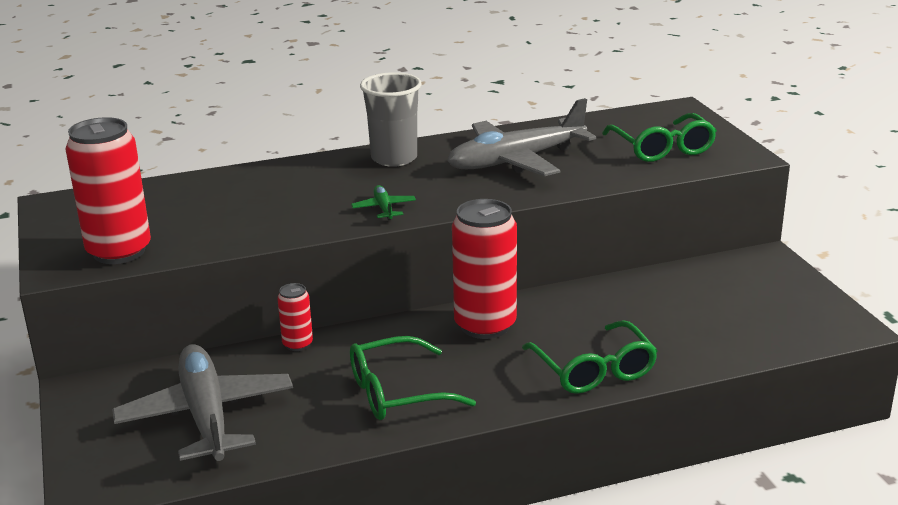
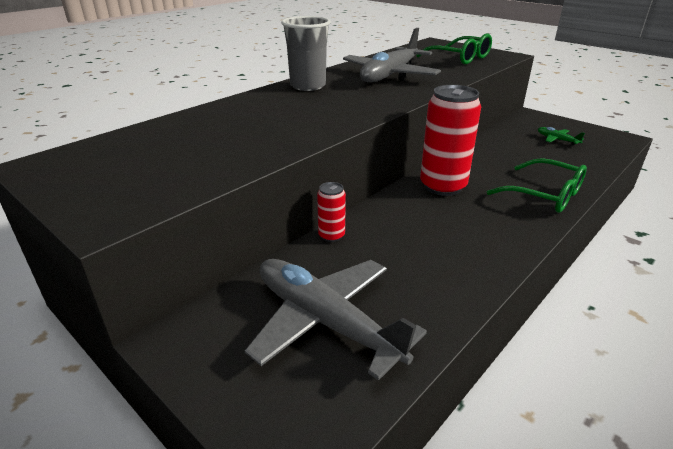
camera: 30 degrees left, 5 degrees up
red can [65,117,151,264] -> none
green glasses [350,336,476,420] -> none
green plane [351,185,416,220] -> green plane moved to [538,127,585,145]

